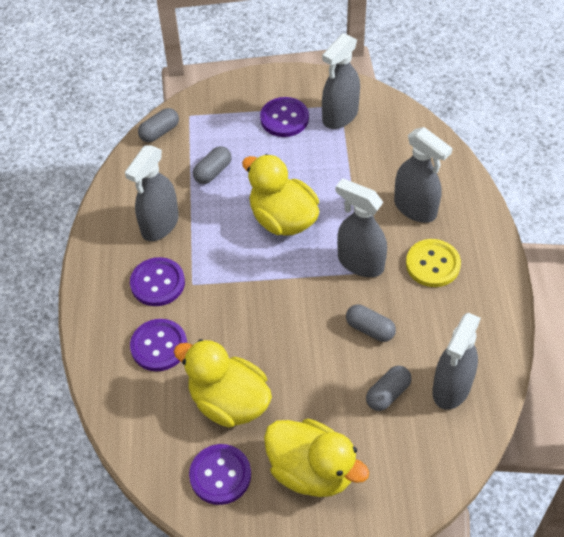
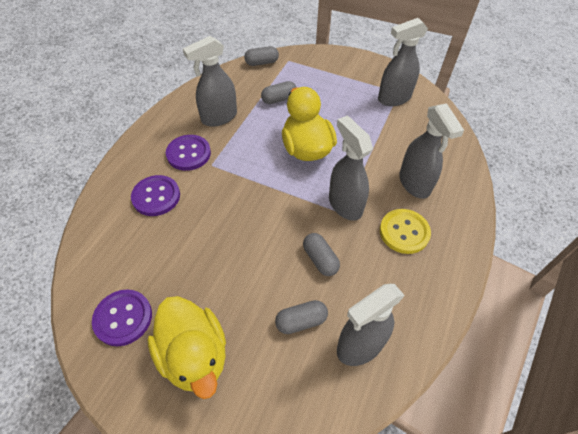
camera: 25 degrees right, 0 degrees up
yellow duck [174,339,272,428] -> none
purple button [260,97,309,137] -> none

